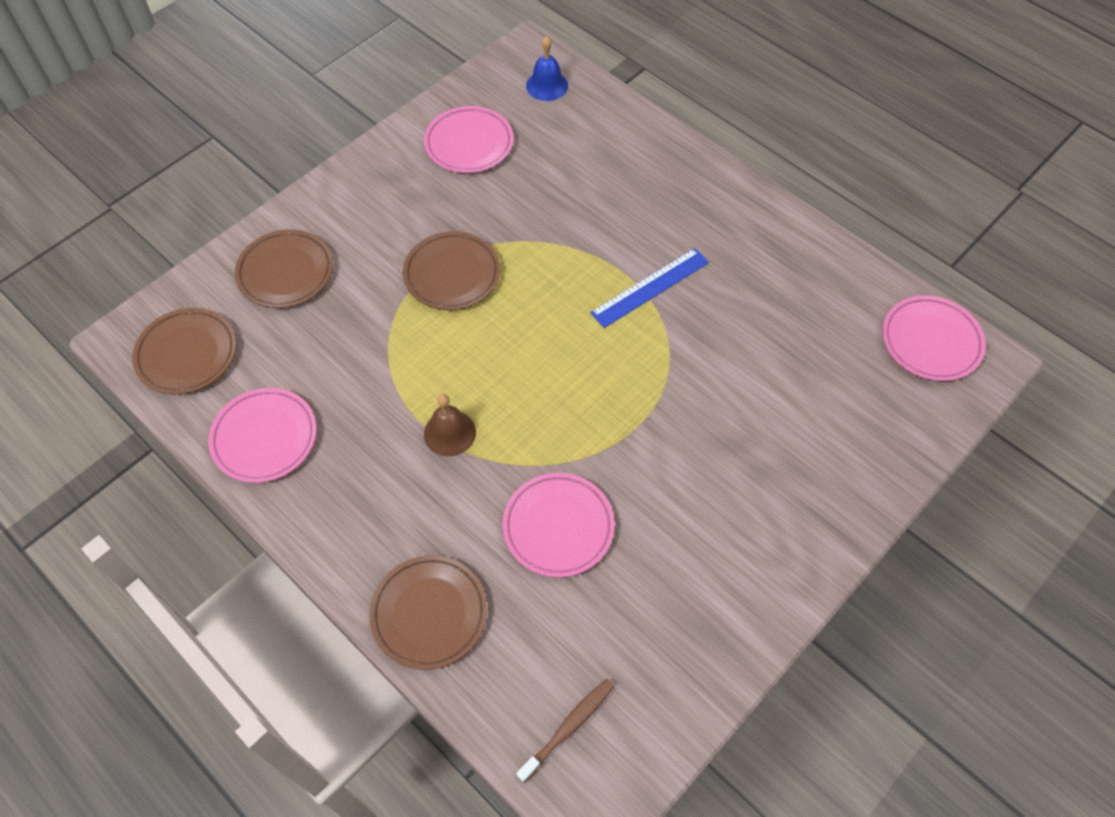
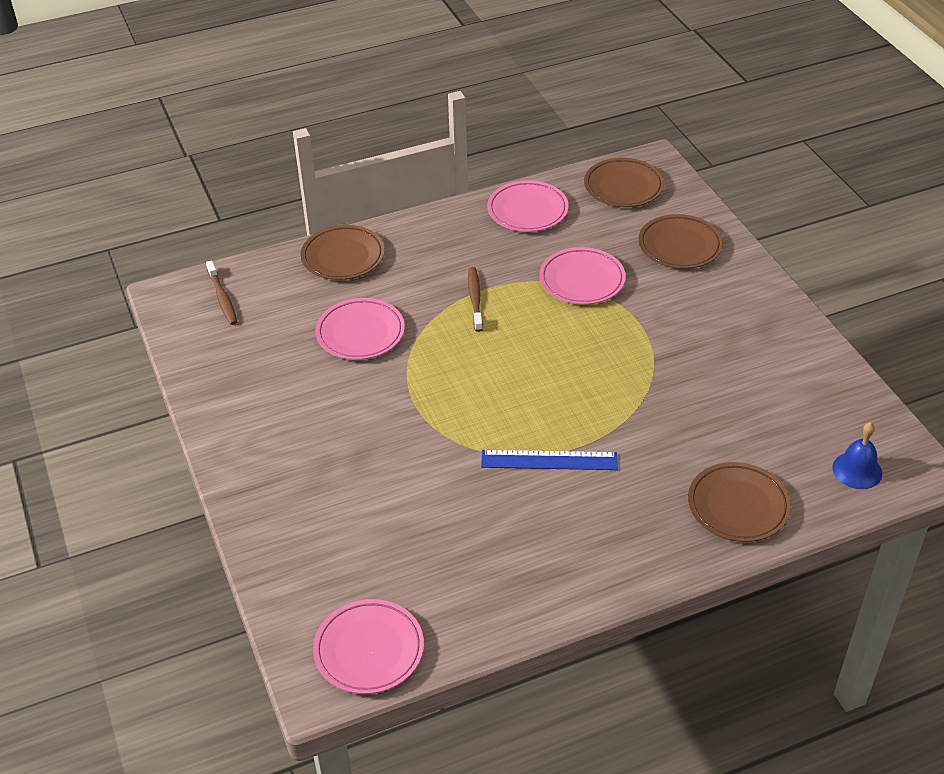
camera: 115 degrees right, 15 degrees down
brown plate [403,231,500,310] -> brown plate moved to [688,462,791,542]
pink plate [424,106,513,173] -> pink plate moved to [539,247,626,305]
brown bell [424,394,476,456] -> brown toothbrush [468,267,483,332]
blue ruler [590,248,709,328] -> blue ruler turned 75 degrees counterclockwise [481,450,618,470]

